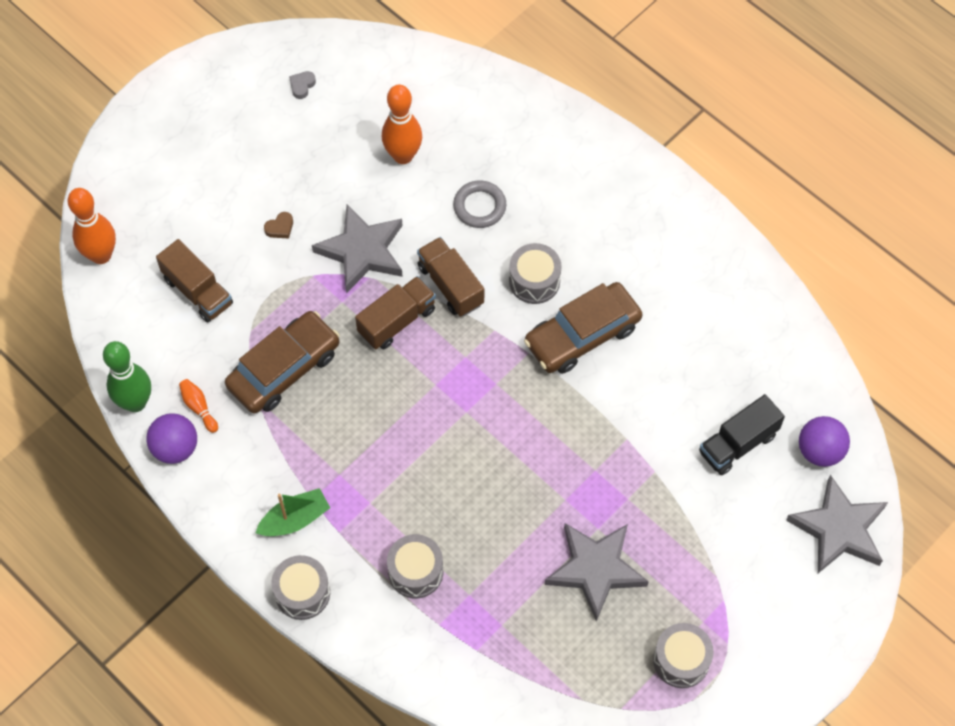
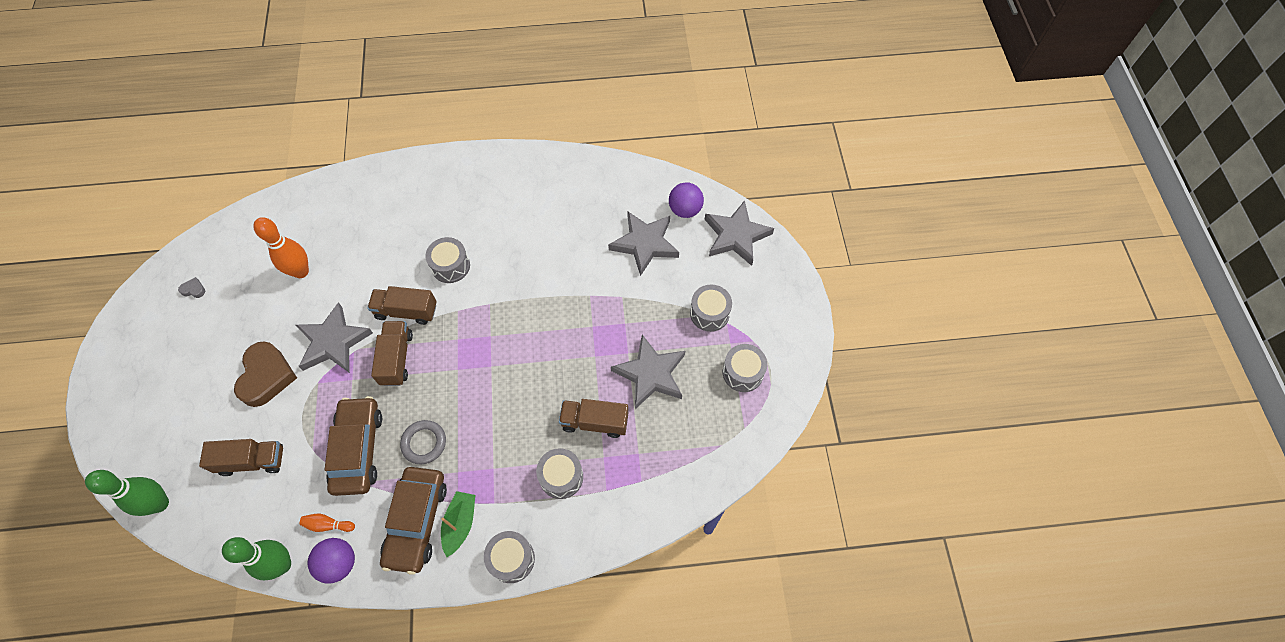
camera: 50 degrees left, 0 degrees up
orange bowling pin [68,188,116,264] -> green bowling pin [85,470,169,516]
brown heart [264,212,293,238] -> brown heart [234,341,297,407], size x2.50
grey heart [289,71,316,99] -> grey heart turned 120 degrees clockwise [178,277,205,298]
grey ring [453,180,506,228] -> grey ring moved to [400,420,446,464]
brown car [524,282,642,374] -> brown car moved to [380,467,447,575]
black truck [699,394,785,475] -> grey star [608,211,679,276]
none -> brown truck [559,399,628,438]
none -> grey drum [690,285,732,332]

